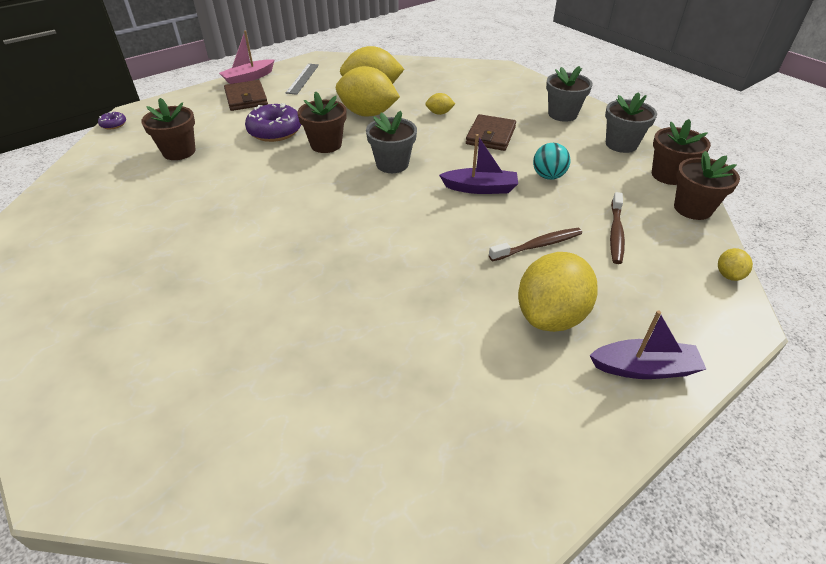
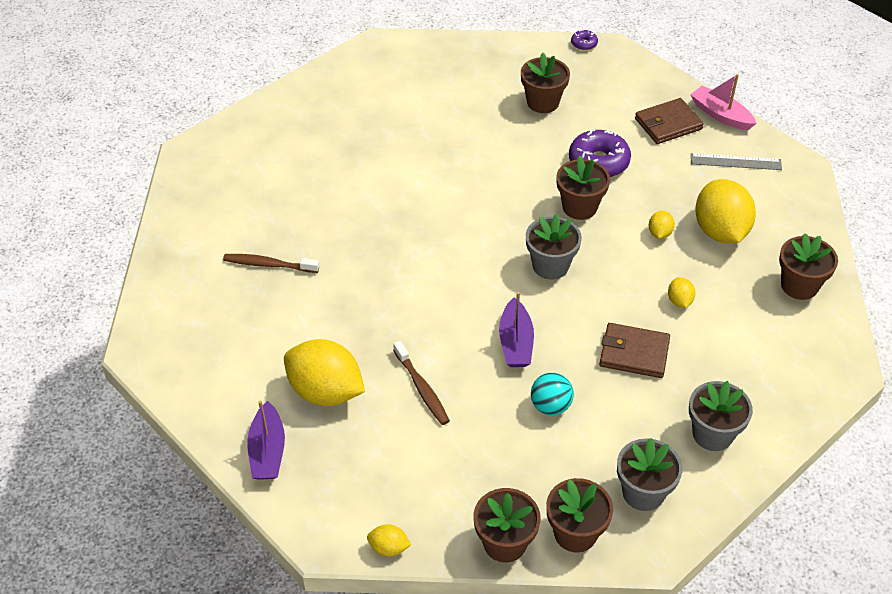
camera: 85 degrees right, 5 degrees up
yellow lemon [336,66,400,117] -> yellow lemon [649,211,675,239], size x0.44
brown toothbrush [610,192,625,264] -> brown toothbrush moved to [223,254,319,273]
none -> brown flower pot [779,233,838,300]

